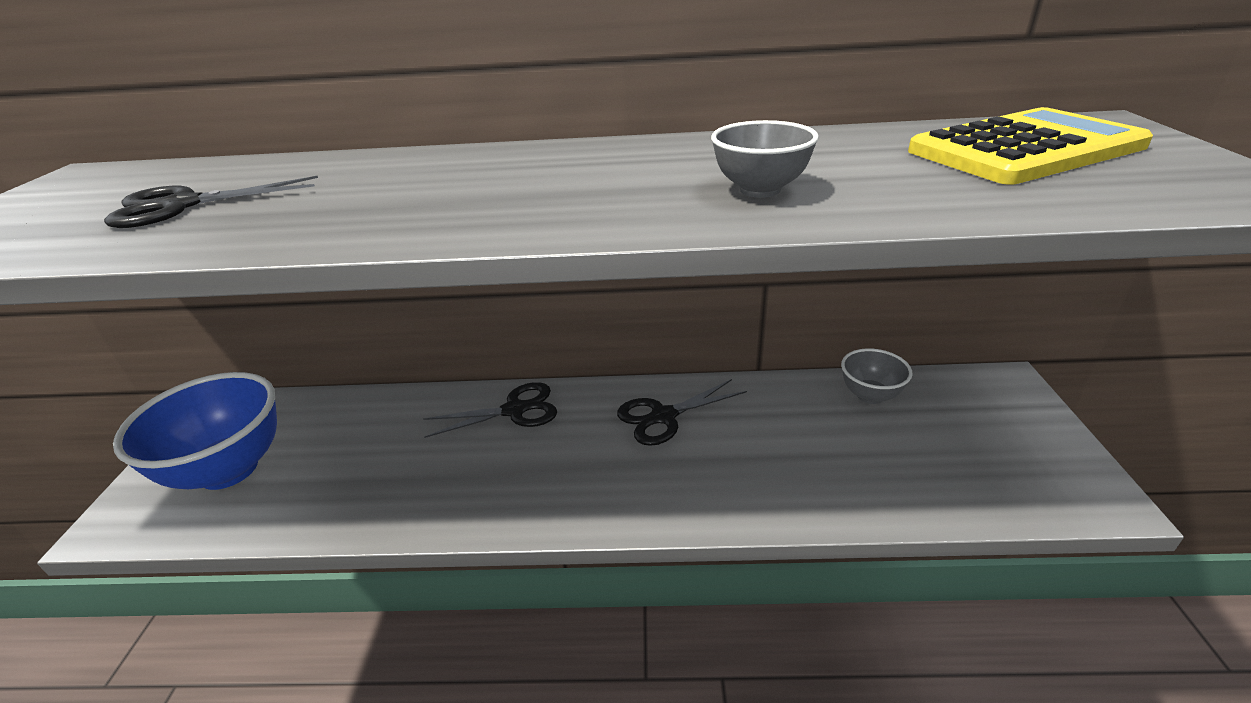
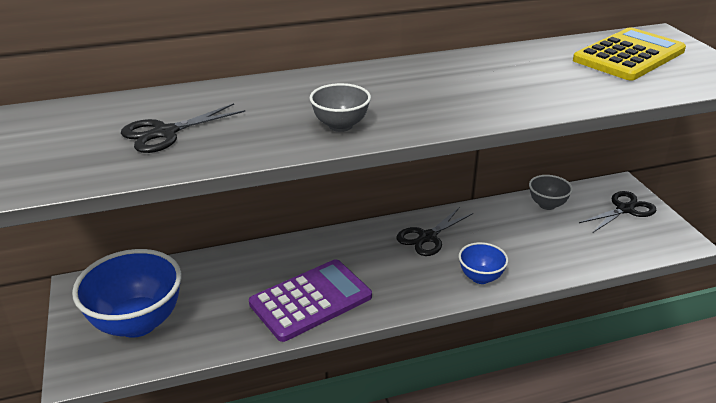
camera: 20 degrees left, 0 degrees up
black scissors [423,382,557,438] -> black scissors moved to [579,191,656,233]
grey bowl [711,120,819,198] -> grey bowl moved to [309,83,371,132]
none -> purple calculator [249,259,372,342]
none -> blue bowl [459,242,508,284]

